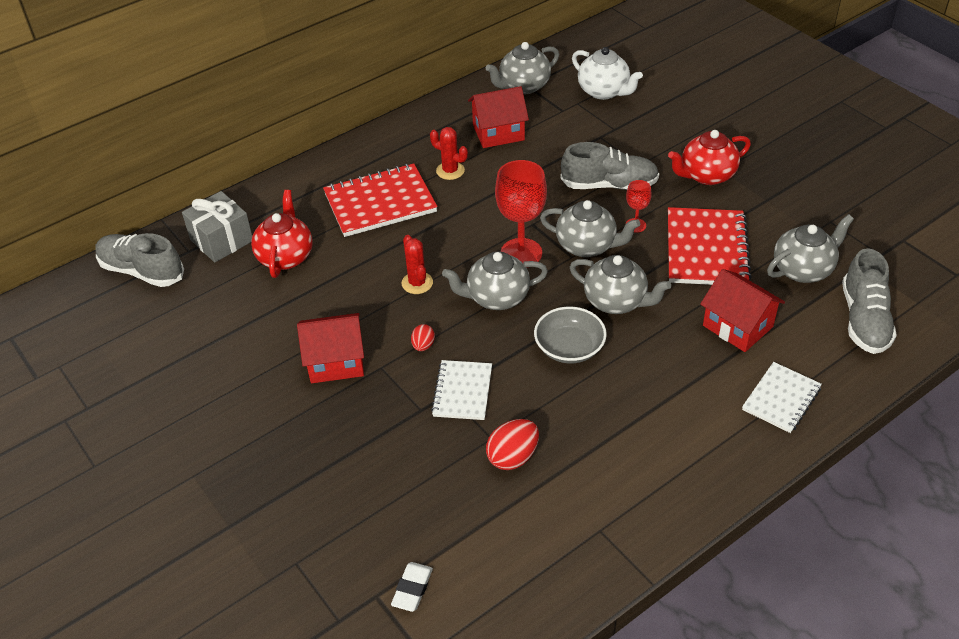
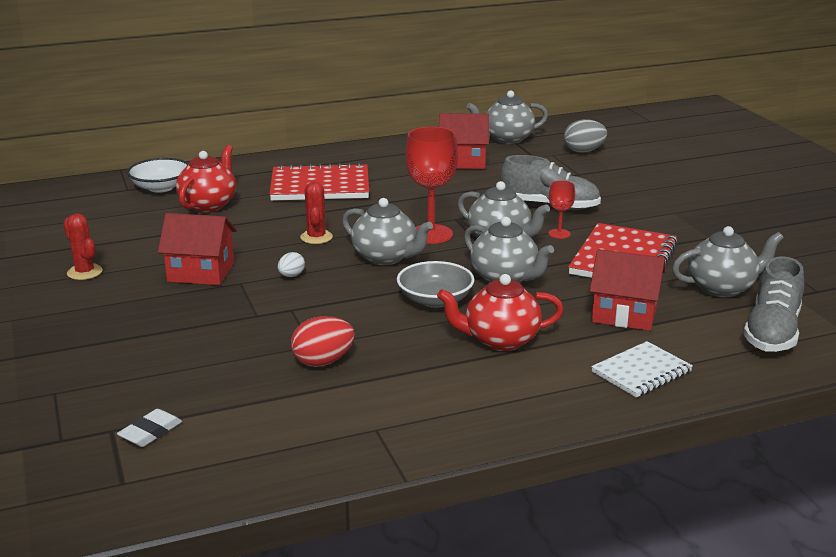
camera: 15 degrees right, 20 degrees down
grey shoe [95,233,184,287] -> none
grey gift [182,191,252,263] -> white bowl [127,158,189,193]
red egg [411,324,435,351] -> white egg [278,252,305,277]
red cactus [430,127,468,180] -> red cactus moved to [63,213,103,280]
white notebook [431,360,492,420] -> none
grey teapot [442,251,548,310] -> grey teapot turned 150 degrees counterclockwise [342,198,433,265]
white teapot [572,47,643,100] -> grey egg [564,119,607,153]
red teapot [668,130,751,185] -> red teapot moved to [437,274,564,351]
red house [700,269,785,352] -> red house turned 45 degrees counterclockwise [589,249,665,331]

